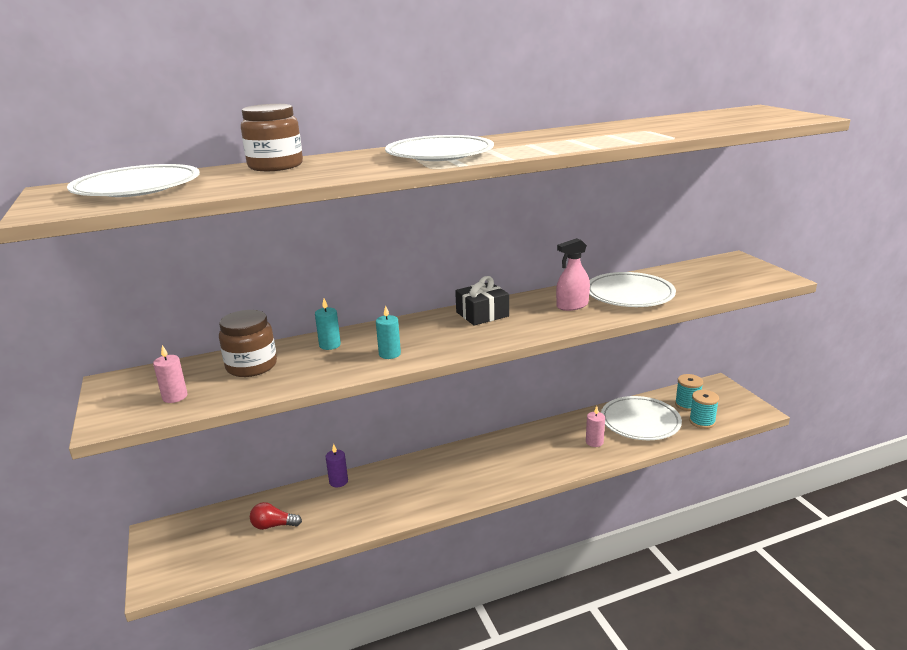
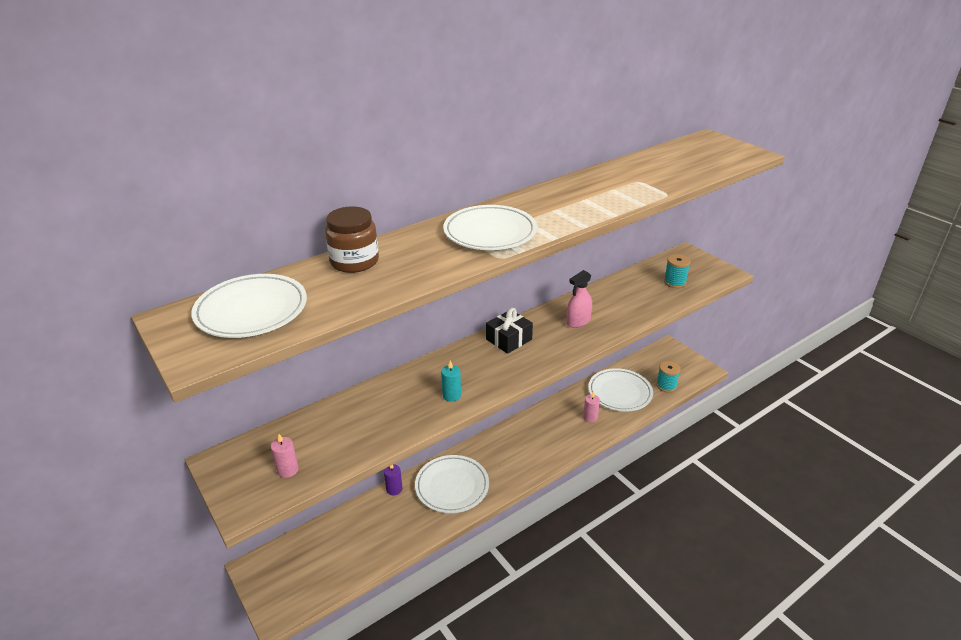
camera: 15 degrees left, 10 degrees up
brown jar [219,310,277,377] -> none
red light bulb [250,502,302,530] -> none
turquoise candle [315,299,341,350] -> none
white plate [589,272,676,307] -> white plate moved to [415,455,489,513]
turquoise spool [675,374,703,411] -> turquoise spool moved to [664,254,691,288]

